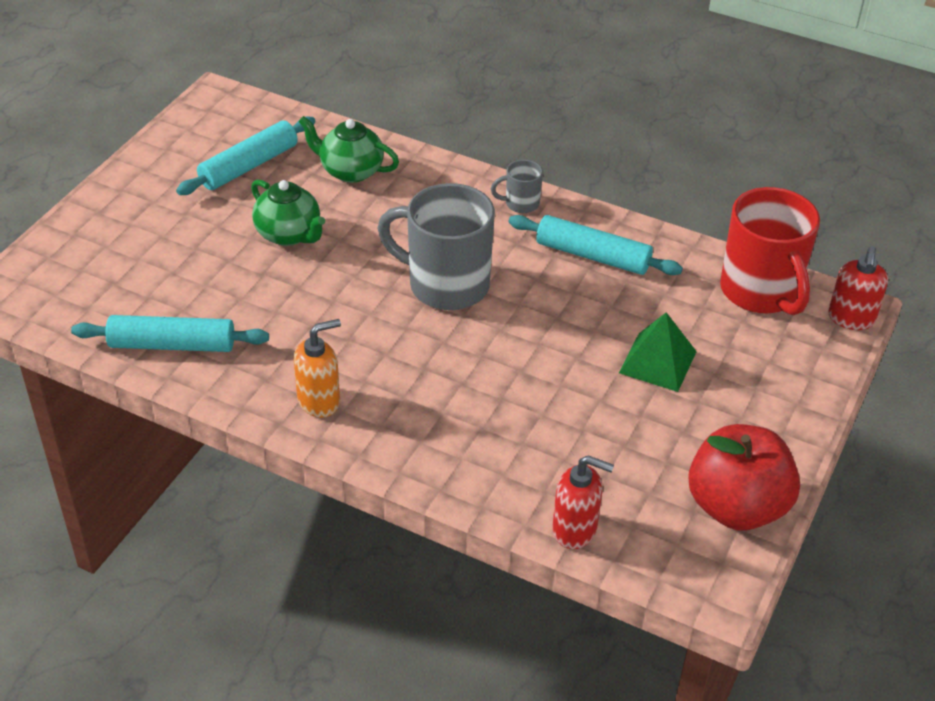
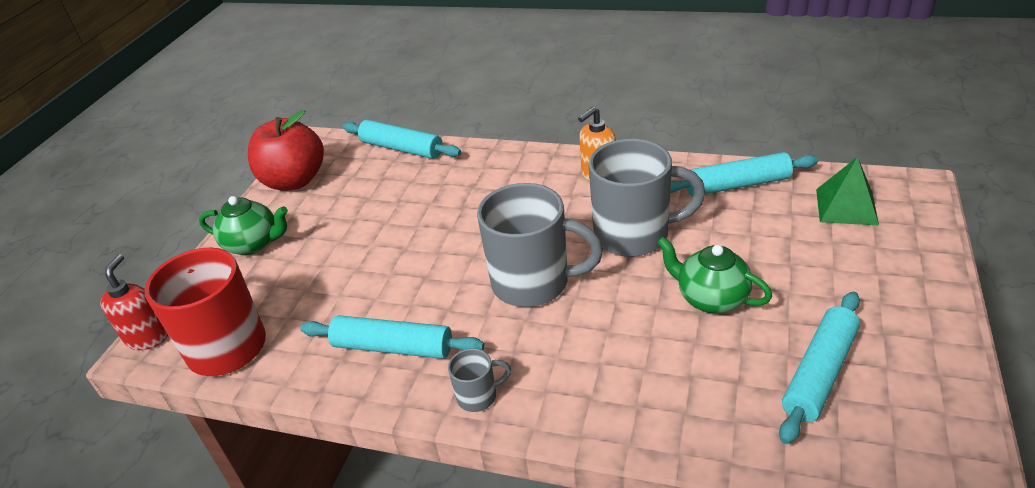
camera: 175 degrees right, 5 degrees down
green teapot [298,116,399,183] -> green teapot moved to [199,196,288,255]
red soap dispenser [553,455,614,549] -> turquoise rolling pin [343,120,461,159]
green pyramid [619,313,697,392] -> green pyramid moved to [816,157,879,225]
none -> grey mug [588,139,706,257]

